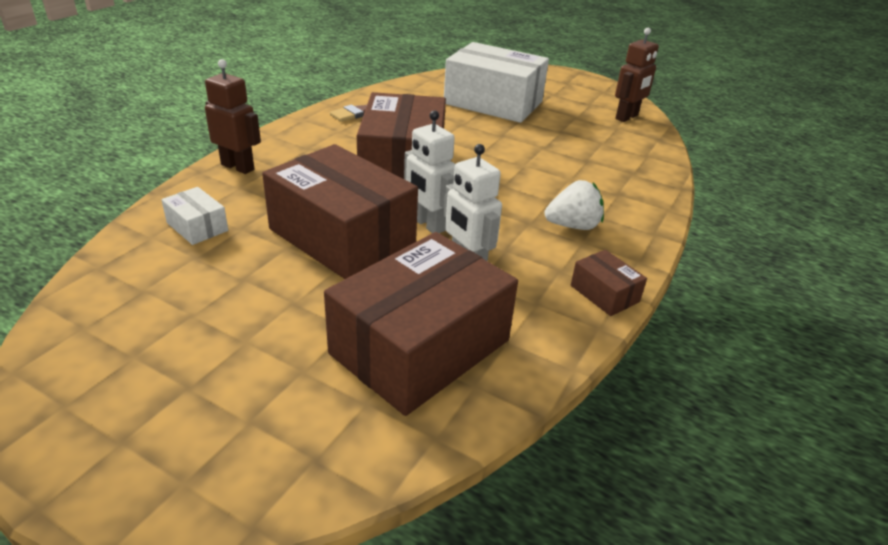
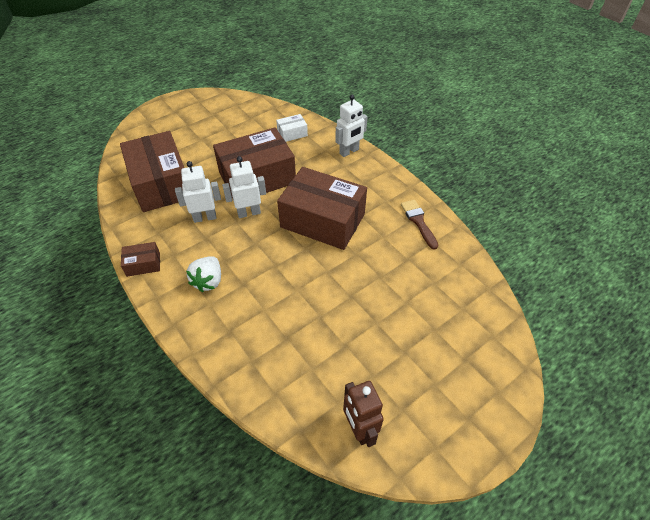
camera: 115 degrees right, 15 degrees up
brown robot [205,59,261,174] -> white robot [335,95,367,157]
white box [444,42,549,123] -> none

